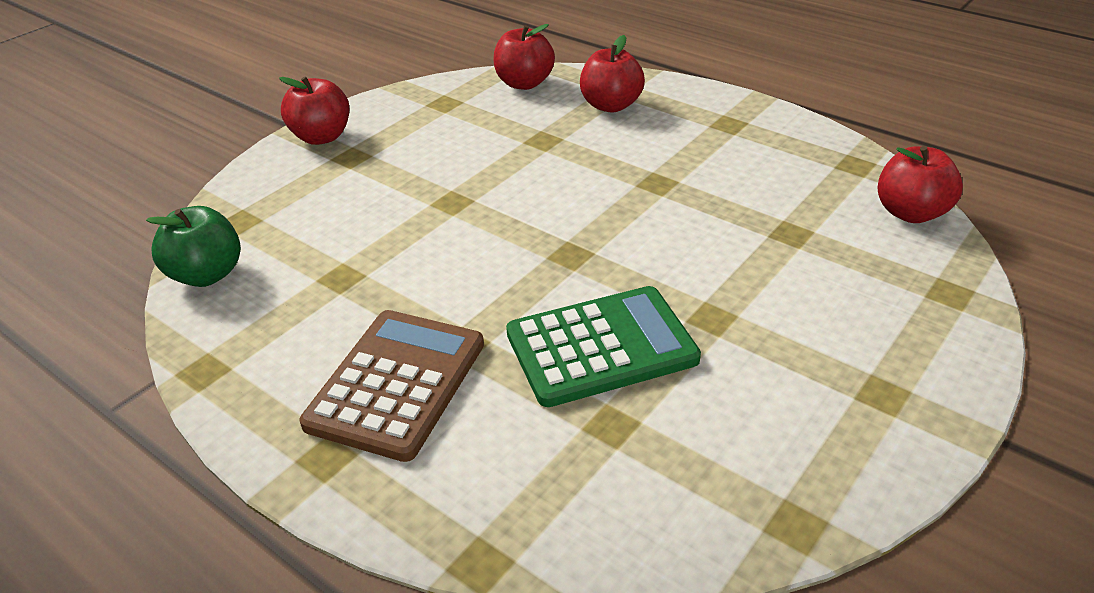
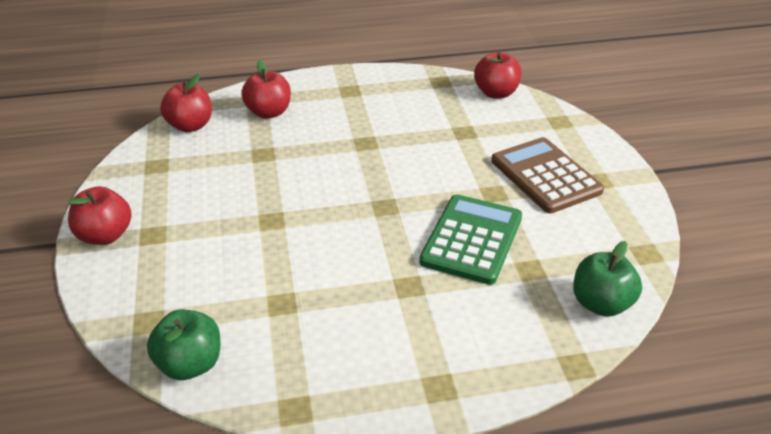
camera: 50 degrees left, 0 degrees up
brown calculator [300,310,484,462] -> brown calculator moved to [491,137,604,213]
none -> green apple [573,241,642,317]

